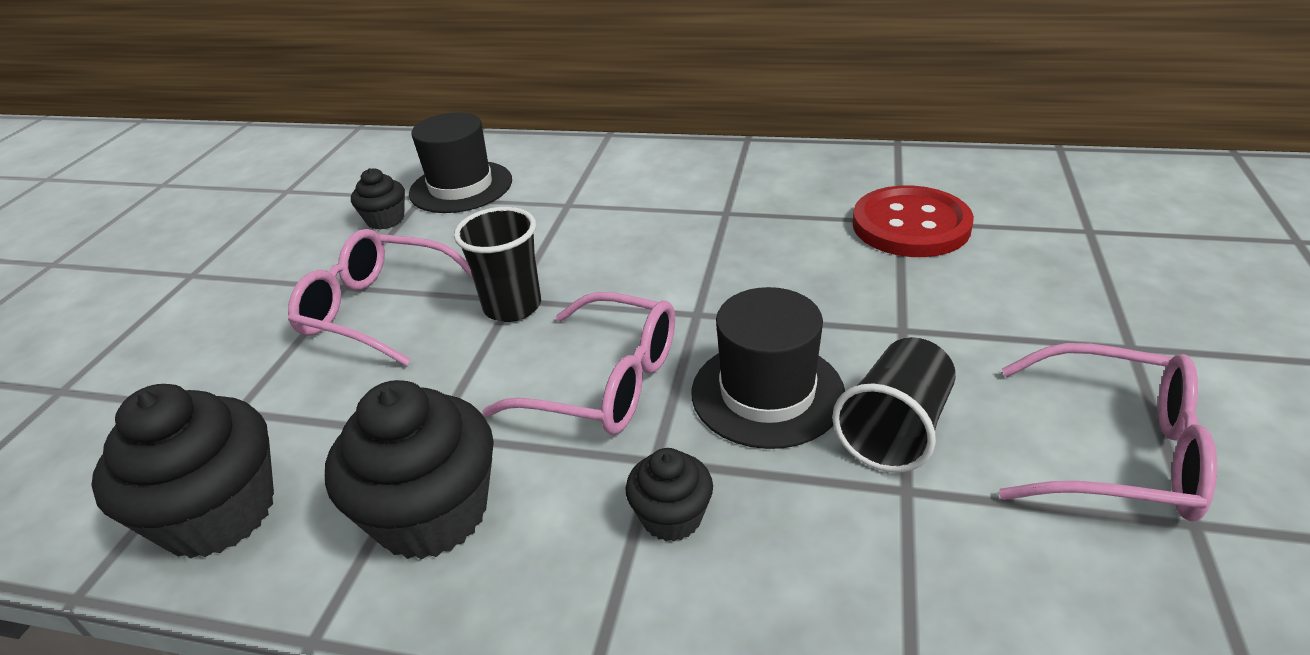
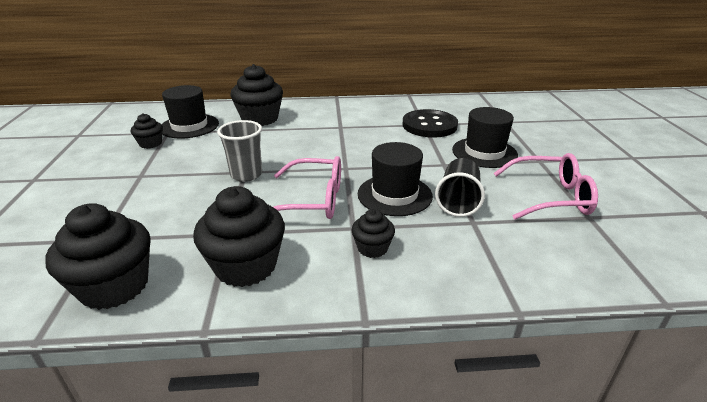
camera: 20 degrees left, 5 degrees down
pink glasses [288,229,473,366] -> none
black cup [454,207,541,322] -> grey cup [217,120,262,182]
red button [852,186,974,257] -> black button [403,109,458,138]
none -> black cupcake [230,64,283,126]
none -> black hat [452,107,518,168]

